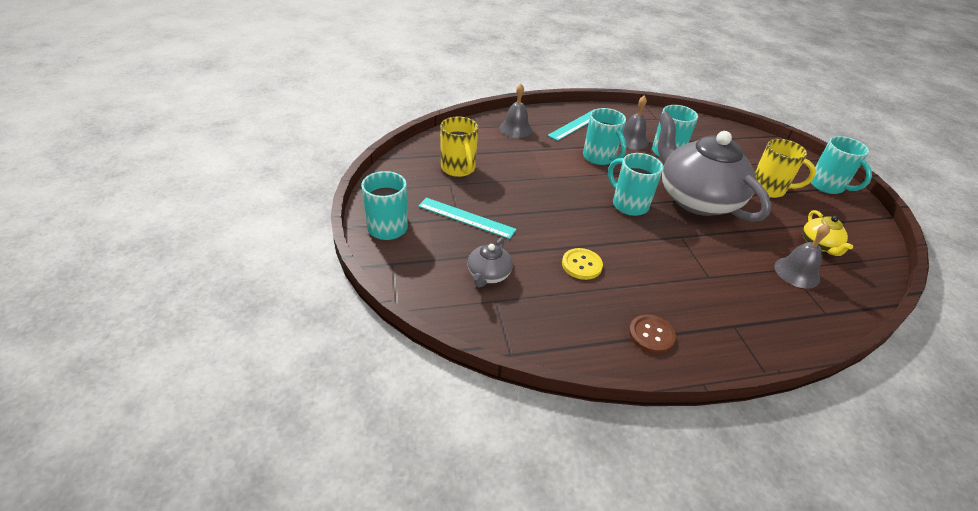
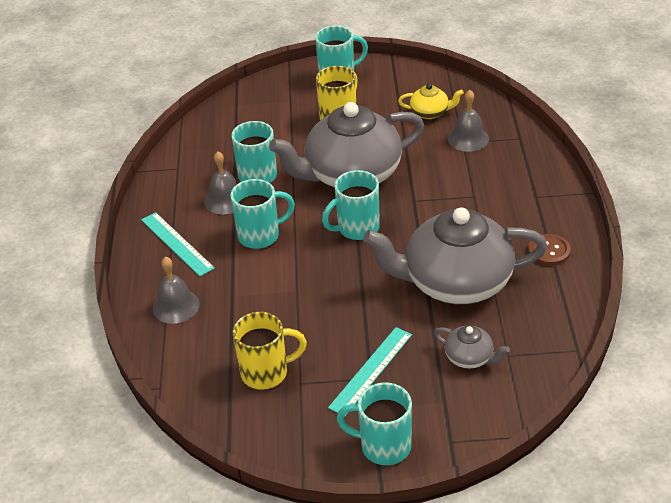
camera: 75 degrees left, 0 degrees up
yellow button [562,248,603,280] -> grey teapot [363,207,548,304]

